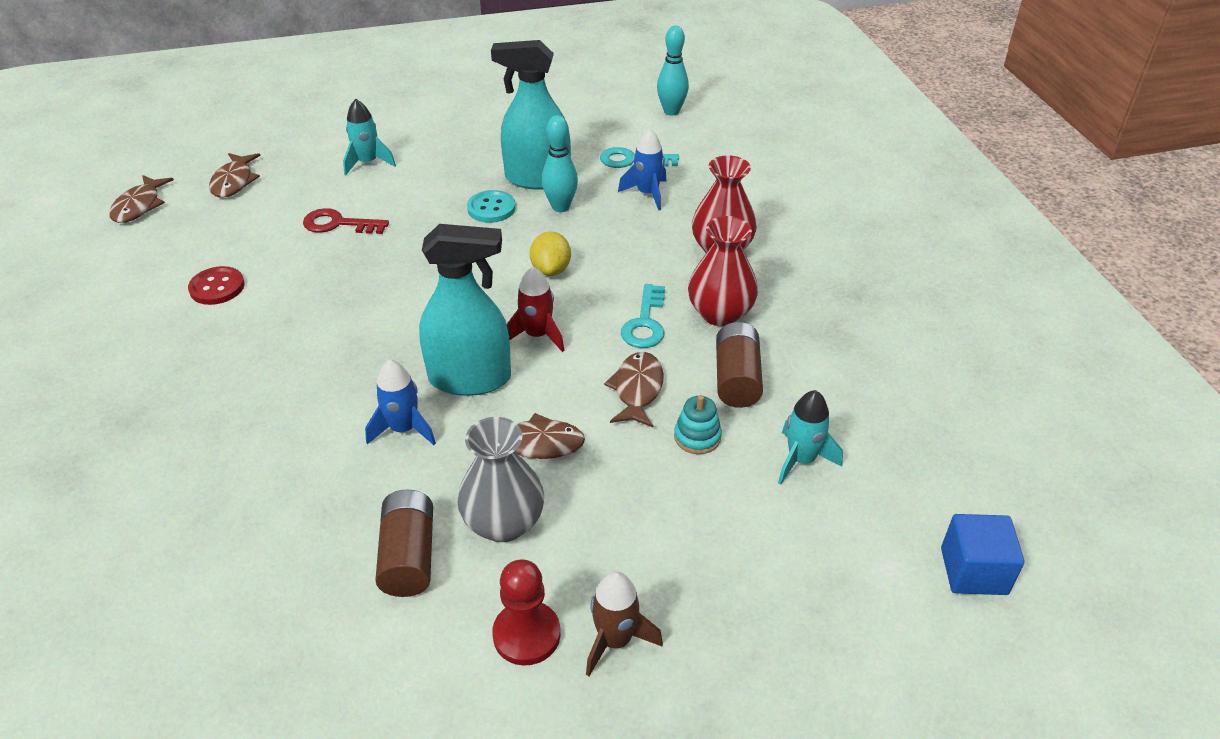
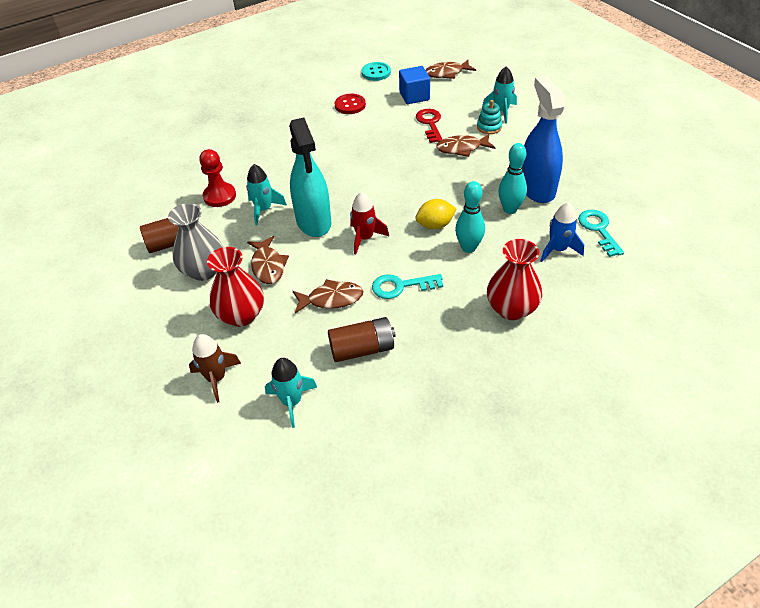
camera: 75 degrees right, 5 degrees up
brown fish [109,175,174,223] -> brown fish moved to [436,134,496,157]
blue rocket [365,359,436,445] -> turquoise rocket [246,164,287,225]
turquoise button [467,190,516,223] -> turquoise button moved to [362,62,391,81]
turquoise spray bottle [491,40,571,190] -> blue spray bottle [523,76,565,203]
red pawn [492,559,560,666] -> red pawn moved to [199,149,236,207]
brown rocket [586,571,663,676] -> brown rocket moved to [189,334,241,403]
turquoise bowling pin [657,26,689,116] -> turquoise bowling pin moved to [455,181,485,253]
turquoise stacking toy [674,395,722,454] -> turquoise stacking toy moved to [477,100,502,134]
red vase [688,216,758,326] -> red vase moved to [207,247,264,327]
blue cube [941,514,1024,595] -> blue cube moved to [399,66,430,104]

